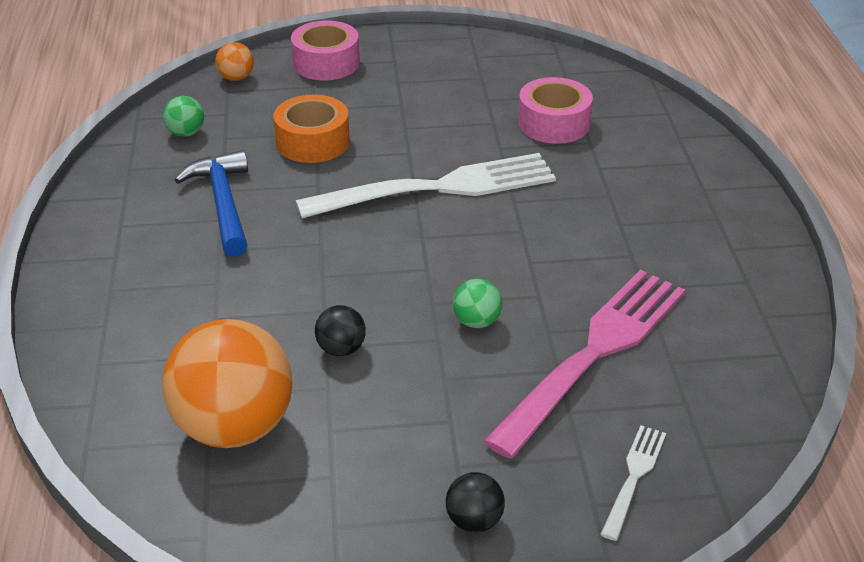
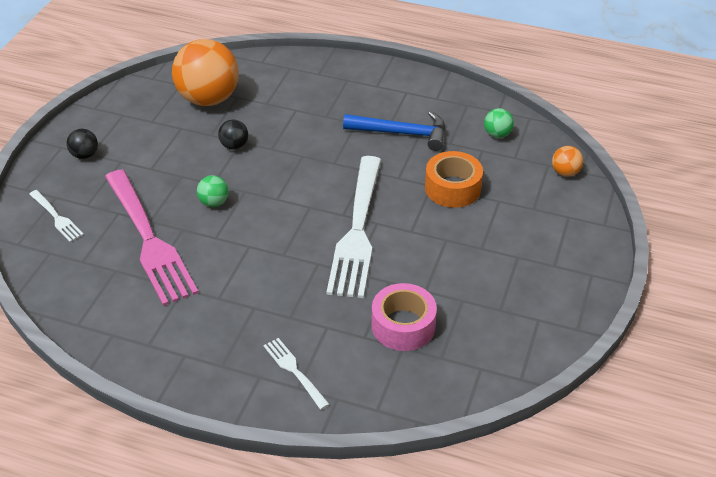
camera: 115 degrees right, 5 degrees up
pink tape [291,21,360,80] -> none
none -> white fork [264,338,329,410]

